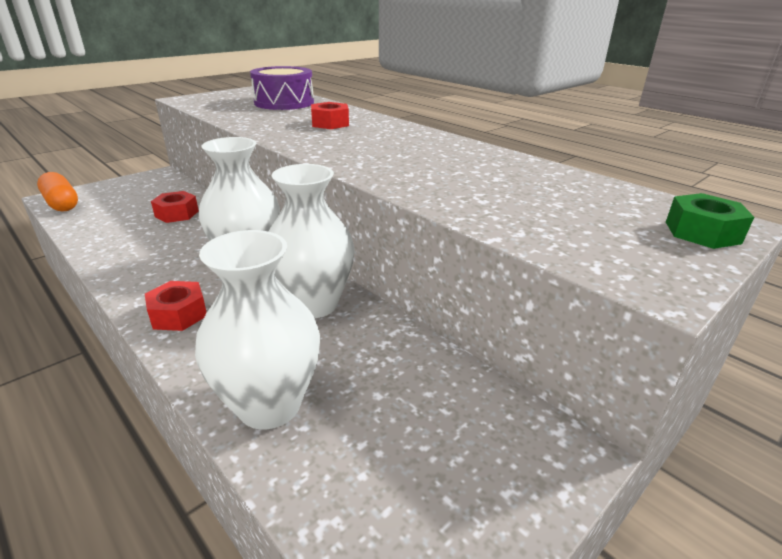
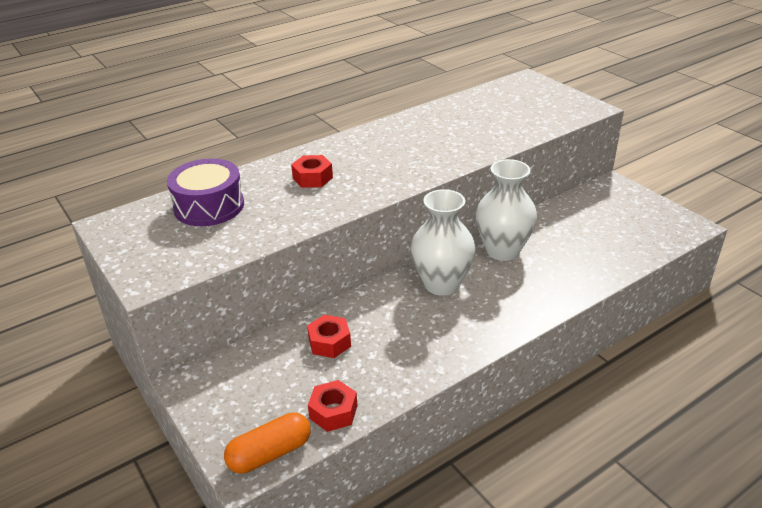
camera: 80 degrees left, 5 degrees up
red nut [145,281,207,331] -> red nut moved to [308,380,357,432]
white vase [195,230,321,430] -> none
green nut [666,193,754,249] -> none

